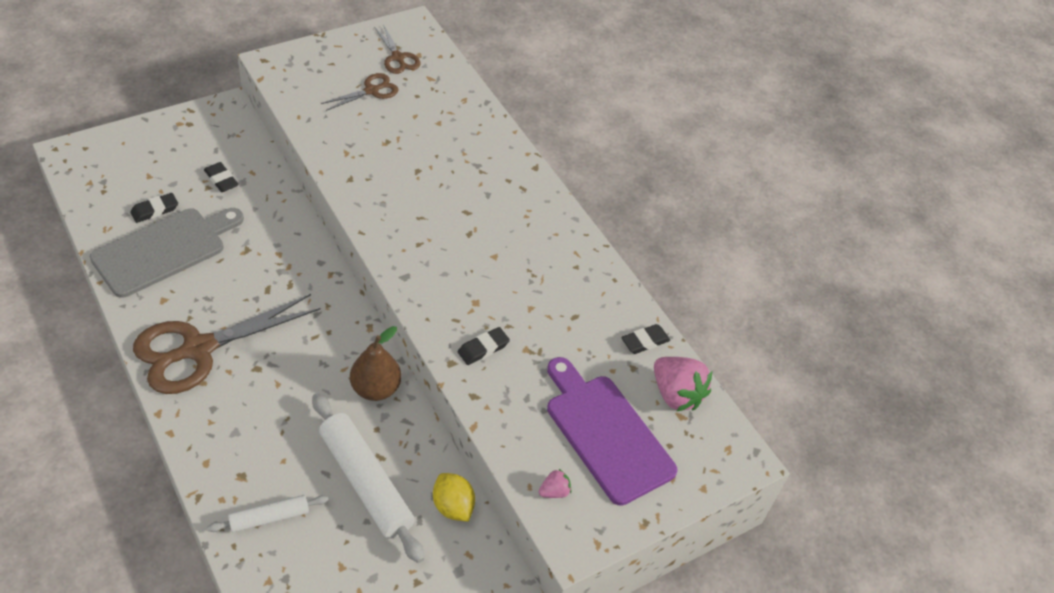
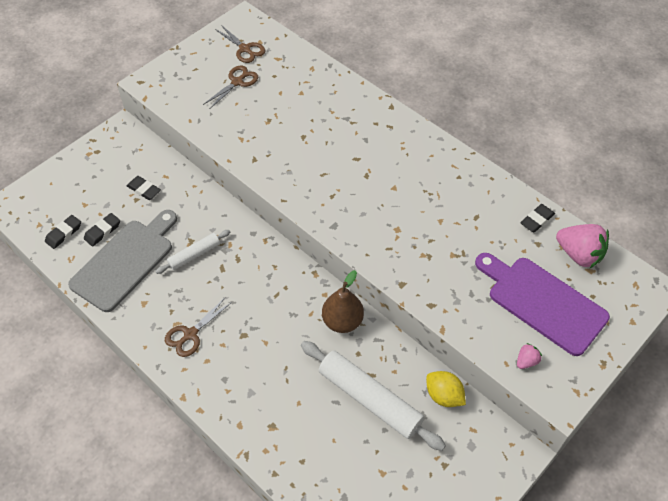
camera: 10 degrees left, 5 degrees up
brown scissors [133,294,321,394] -> brown scissors [165,298,232,357], size x0.50
white rolling pin [207,495,329,532] -> white rolling pin moved to [155,230,230,274]
black eraser [458,327,510,365] -> black eraser moved to [45,215,81,249]

